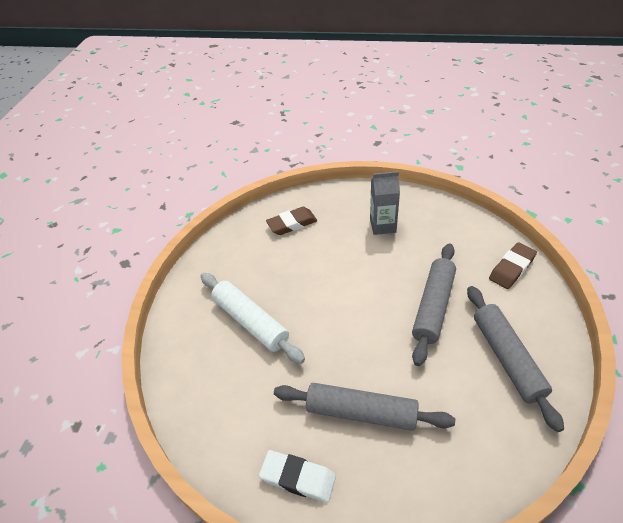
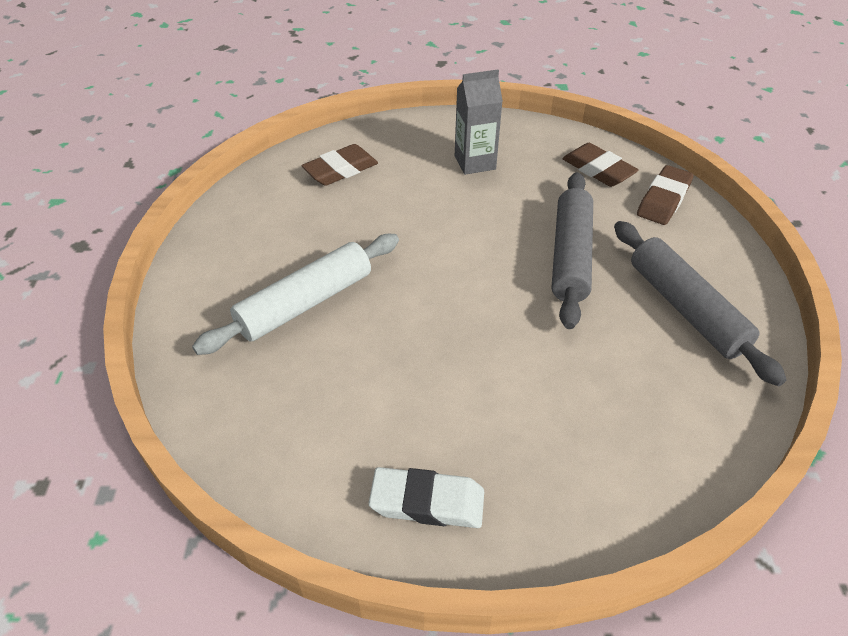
camera: 15 degrees left, 0 degrees up
white rolling pin [201,273,305,364] -> white rolling pin turned 75 degrees counterclockwise [192,234,399,355]
grey rolling pin [274,383,455,431] -> none
none -> brown eraser [562,143,639,187]

